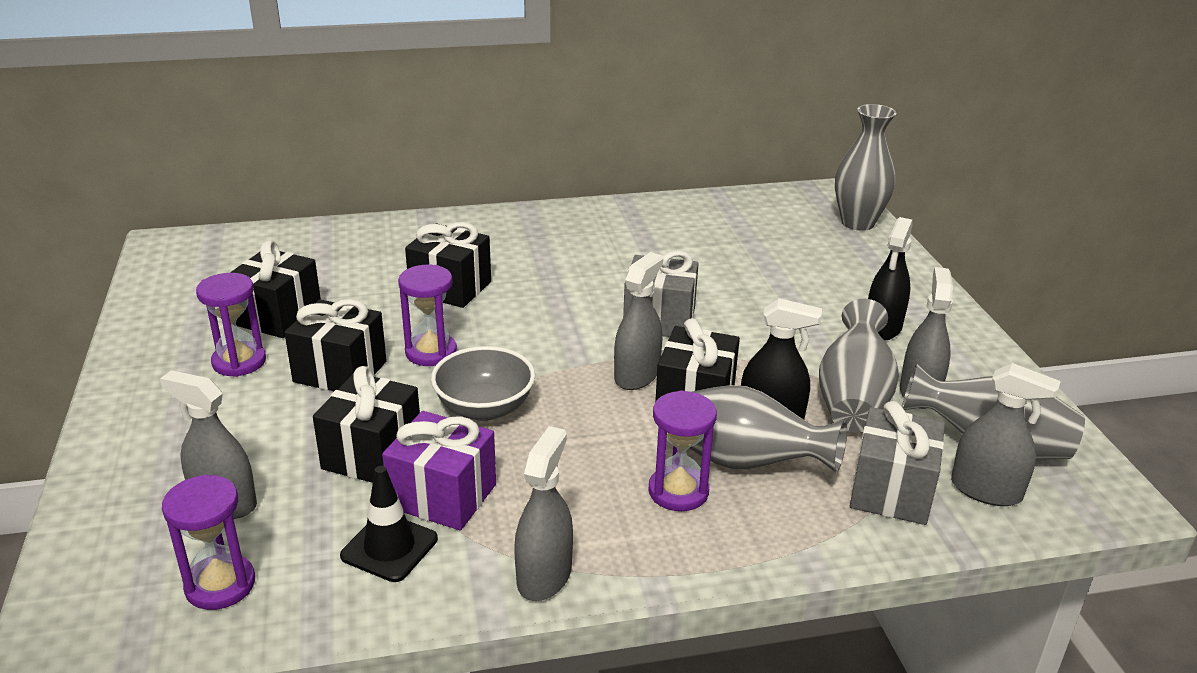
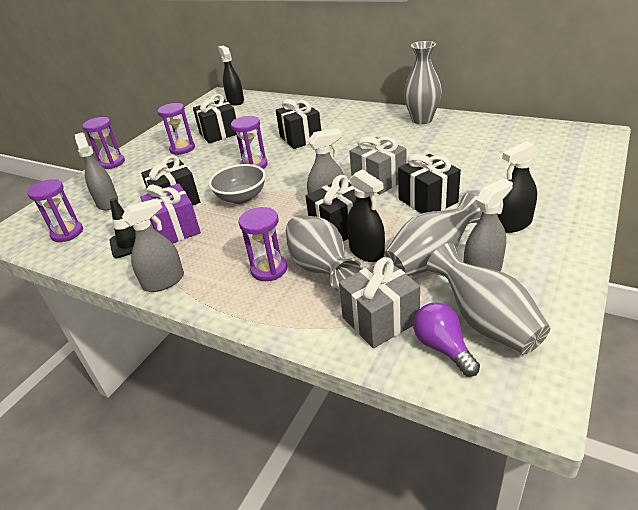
camera: 45 degrees right, 5 degrees up
black gift [284,299,387,391] -> black gift moved to [398,154,461,214]
grey vase [835,104,896,231] -> grey vase moved to [404,41,442,124]
grey spray bottle [951,363,1061,506] -> purple light bulb [413,302,480,377]
none -> purple hourglass [82,117,125,169]
none -> black spray bottle [218,46,244,106]

